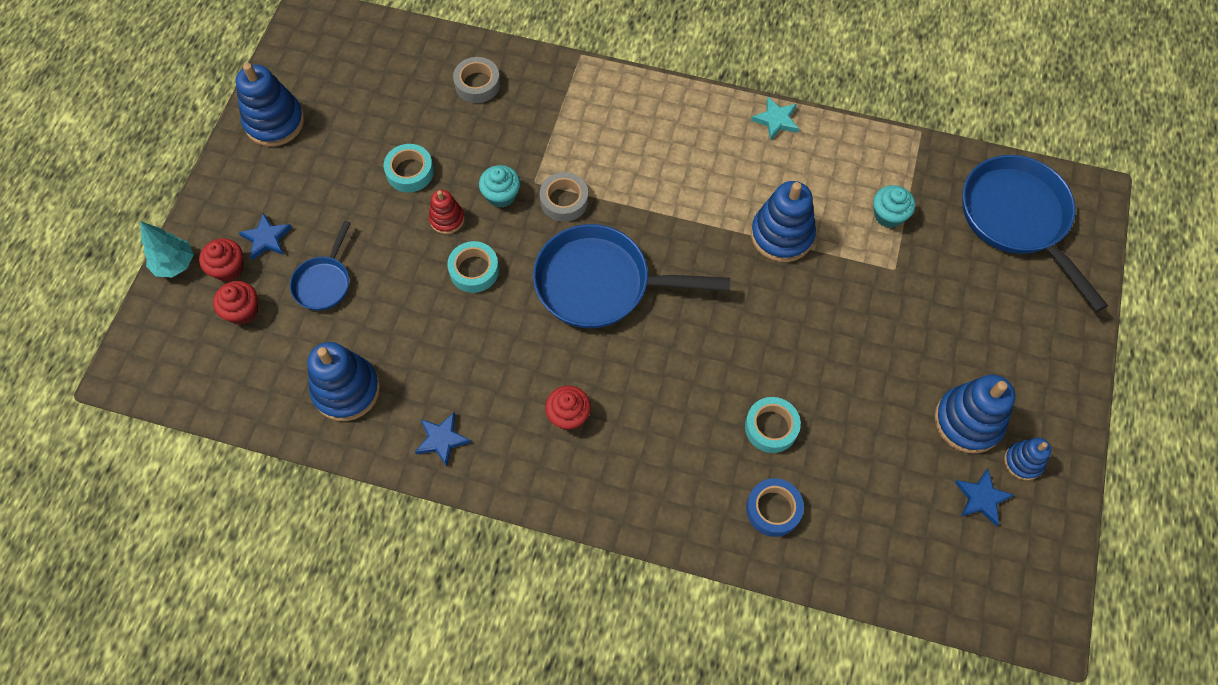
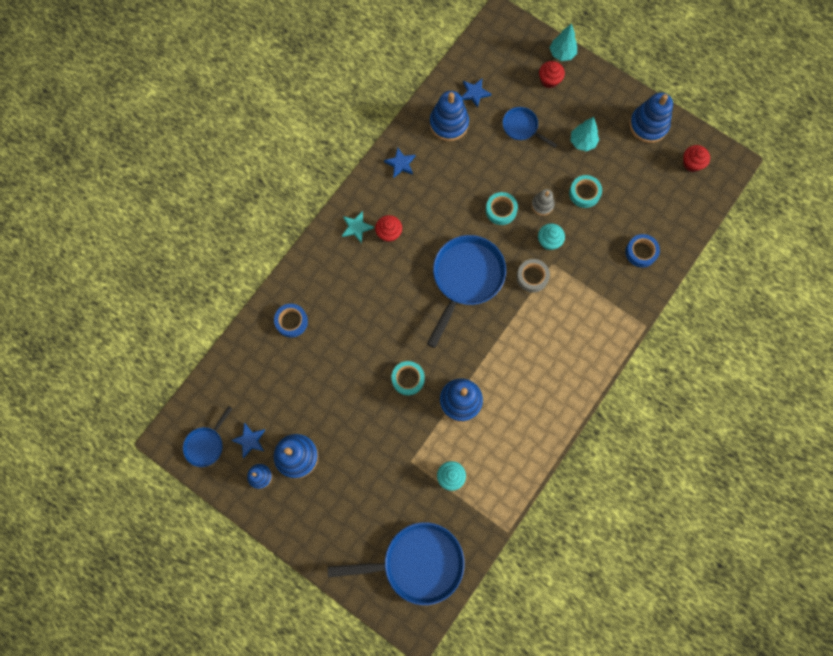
camera: 110 degrees right, 10 degrees up
red cupcake [213,281,258,325] -> red cupcake moved to [683,145,710,172]
blue star [239,213,292,260] -> blue star moved to [462,79,491,108]
red stacking toy [429,190,464,234] -> grey stacking toy [531,189,554,215]
grey tape [453,57,500,103] -> blue tape [625,234,660,267]
turquoise tape [745,397,801,453] -> turquoise tape moved to [392,361,425,395]
turquoise star [751,97,799,140] -> turquoise star moved to [342,211,374,242]
none -> blue pan [183,406,233,467]
none -> turquoise tree [571,117,599,151]

